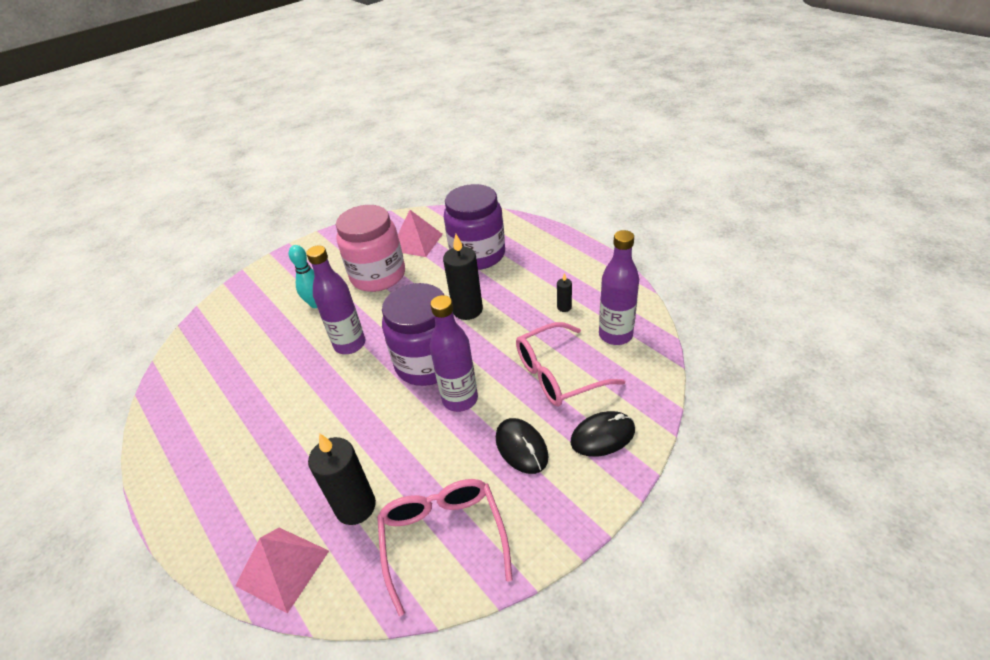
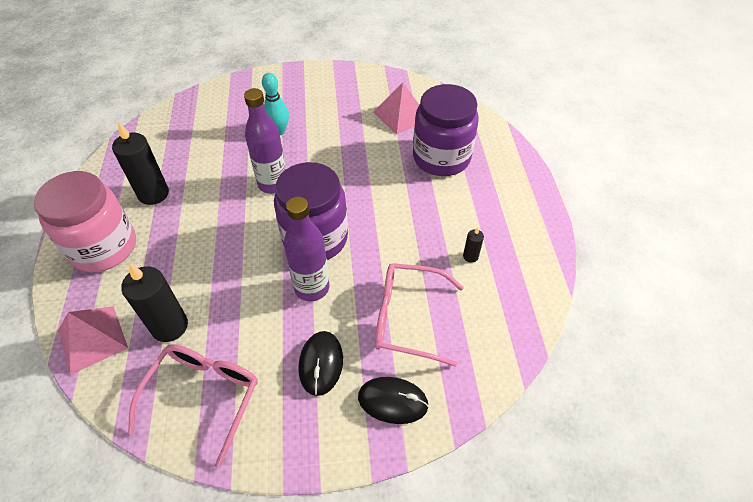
camera: 30 degrees right, 10 degrees up
pink jar [336,205,405,292] -> pink jar moved to [34,171,136,272]
black candle [443,234,483,320] -> black candle moved to [112,122,169,205]
purple bottle [599,230,639,345] -> none

